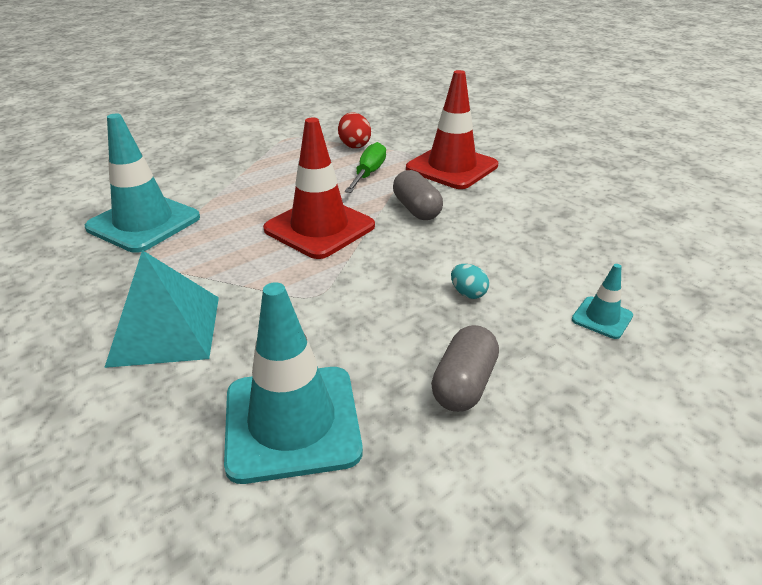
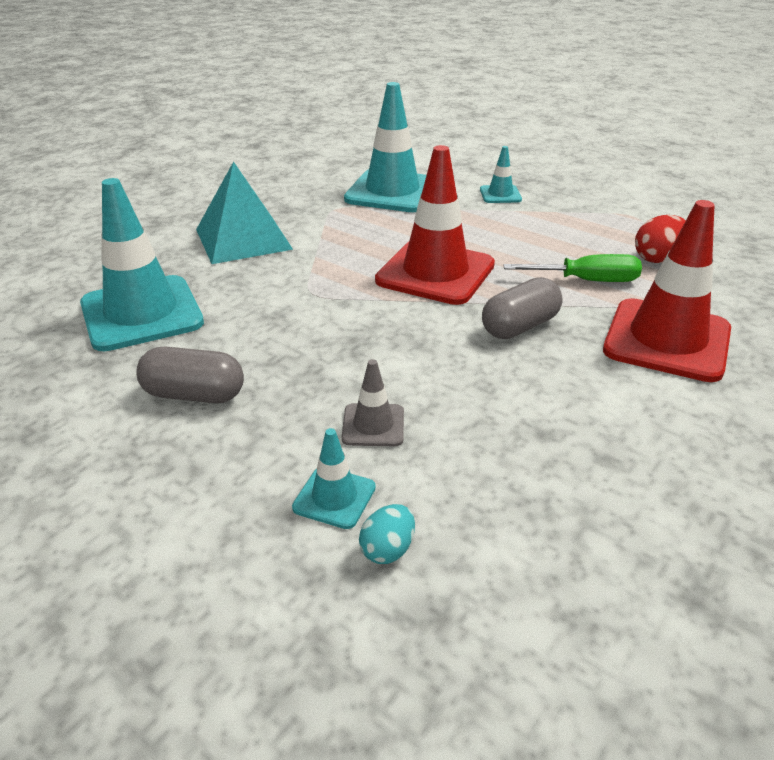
camera: 75 degrees right, 0 degrees up
turquoise egg [451,264,489,299] -> turquoise egg moved to [359,504,415,564]
none -> grey traffic cone [342,359,404,446]
none -> turquoise traffic cone [480,146,522,203]

